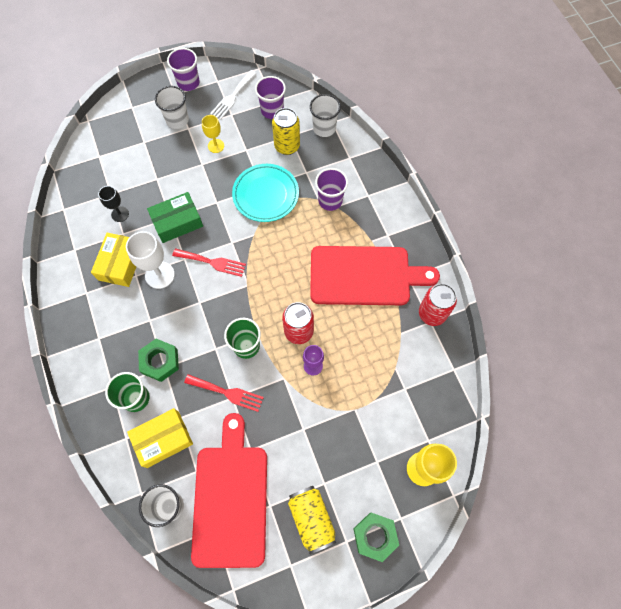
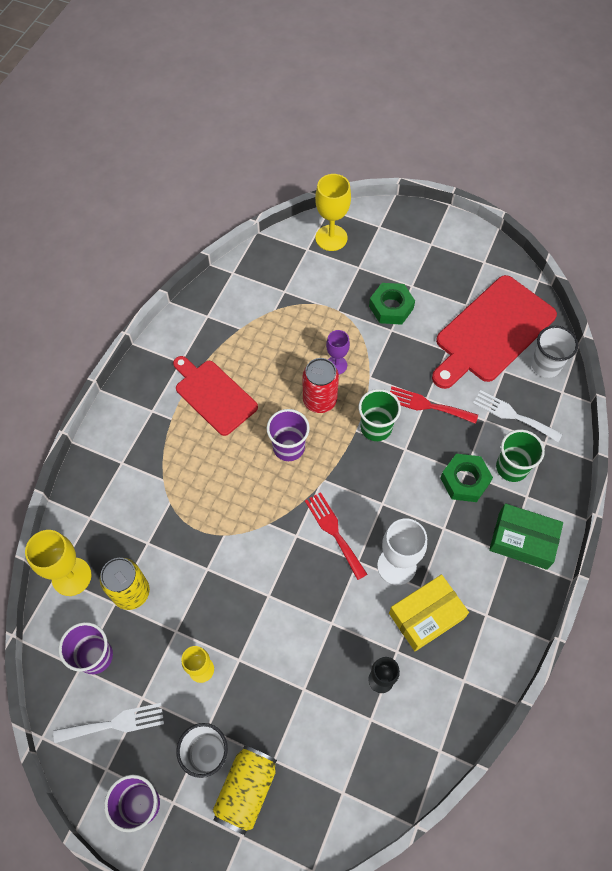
camera: 135 degrees left, 5 degrees down
yellow box [127,408,193,468] -> white fork [473,390,562,442]
green box [147,192,203,243] -> green box moved to [489,503,563,570]
red fork [184,374,264,412] -> red fork turned 45 degrees counterclockwise [390,386,478,424]
turquoise plate [232,164,299,222] -> none
yellow can [288,486,336,554] -> yellow can moved to [213,745,277,835]
white cup [310,94,341,137] -> yellow goblet [25,530,92,596]
red cutting board [310,246,440,305] -> red cutting board [173,356,258,436], size x0.65
purple cup [315,168,348,211] -> purple cup moved to [267,409,310,461]
green nut [353,513,399,562] -> green nut moved to [369,283,415,325]
red can [419,283,457,326] -> none

